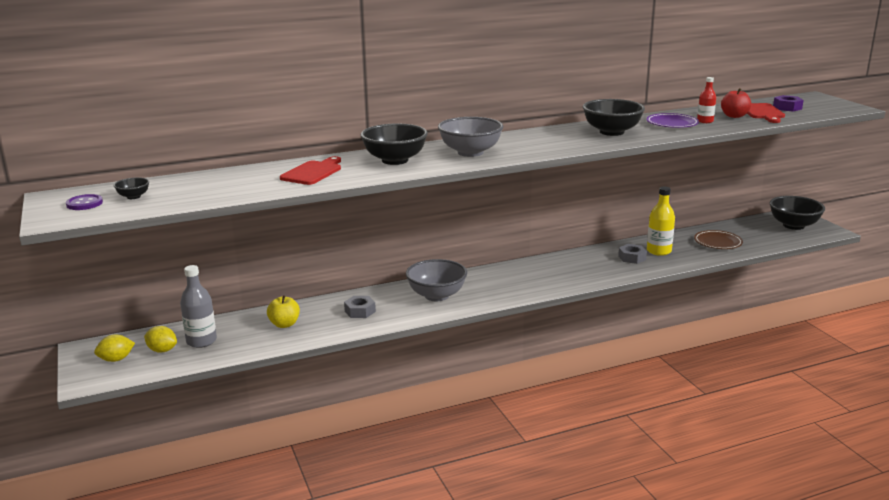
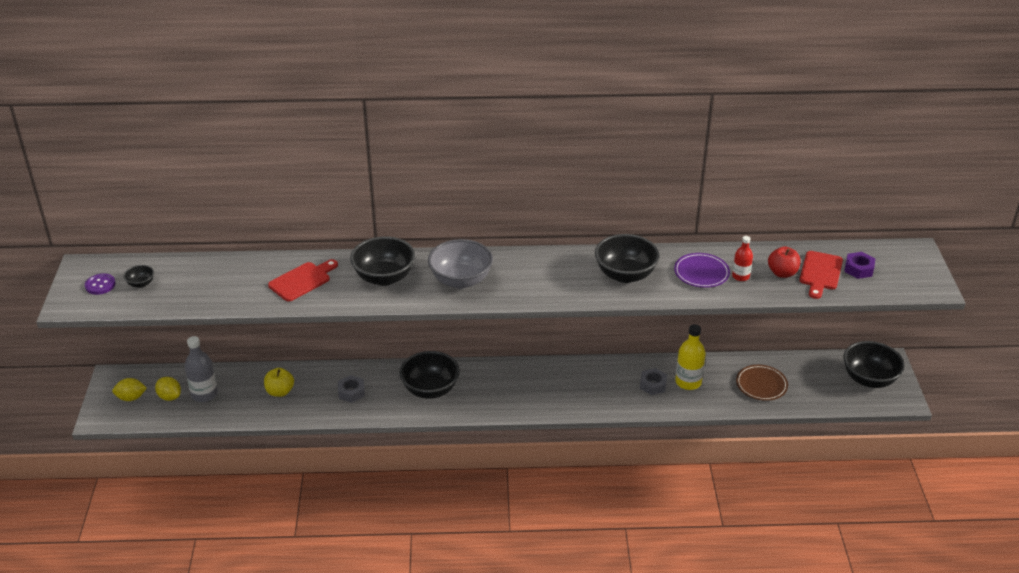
camera: 20 degrees right, 15 degrees up
grey bowl [406,259,467,301] -> black bowl [399,351,460,399]

